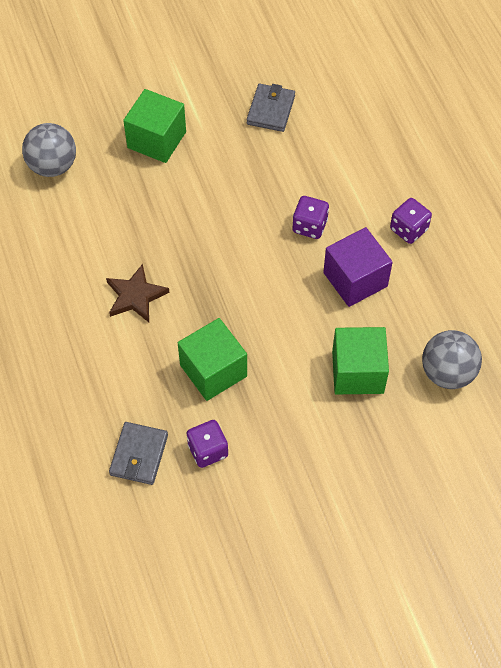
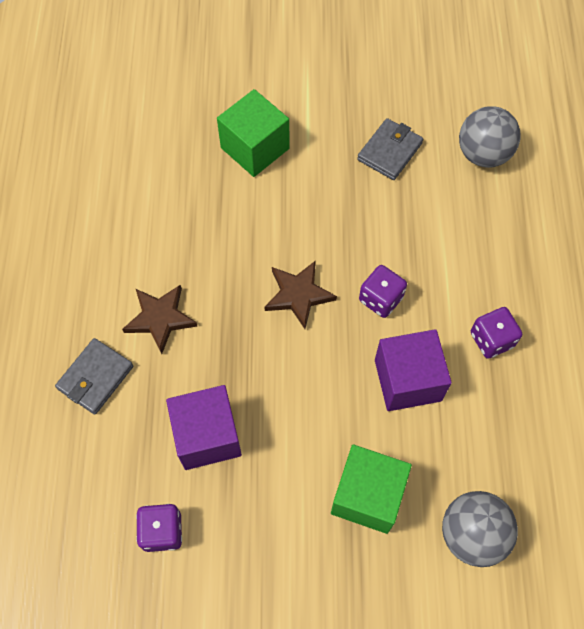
camera: 20 degrees right, 5 degrees up
grey ball [22,123,76,177] -> grey ball moved to [459,106,521,168]
grey wallet [109,422,168,485] -> grey wallet moved to [55,338,133,415]
green cube [178,318,247,401] -> purple cube [166,385,242,470]
none -> brown star [264,261,337,329]

